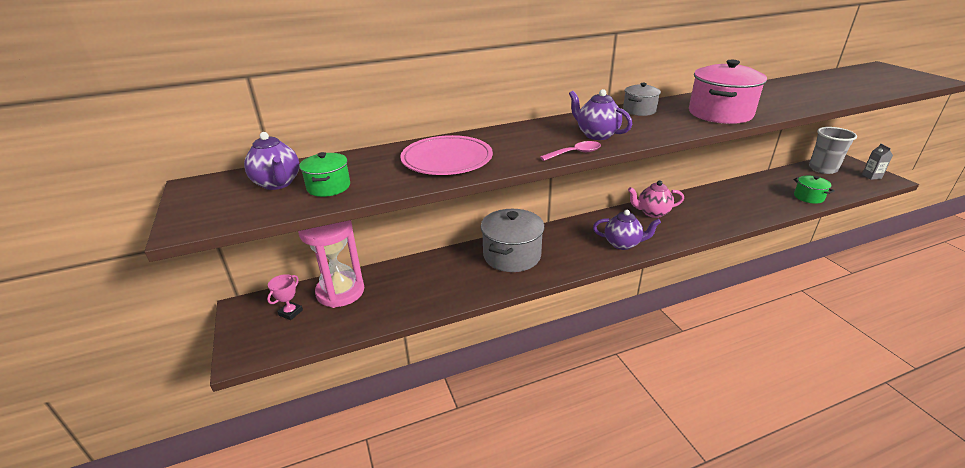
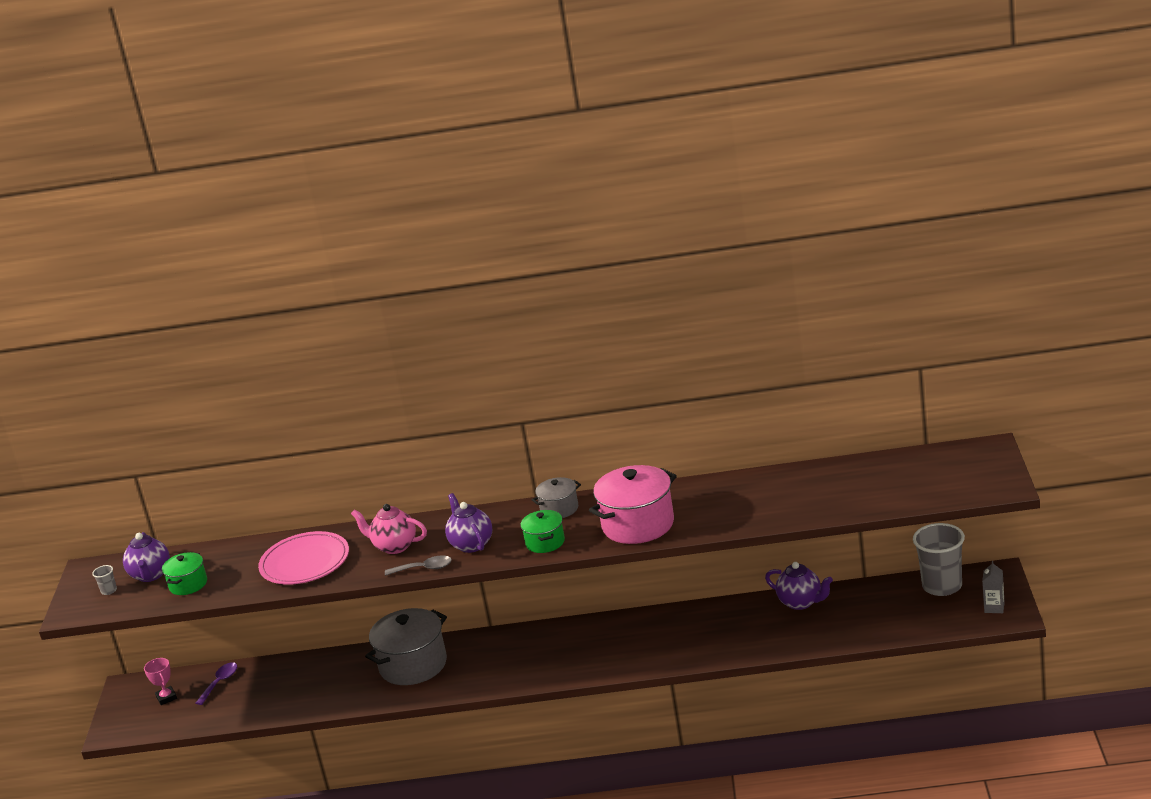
camera: 25 degrees right, 5 degrees down
pink trophy [267,274,303,320] -> pink trophy turned 75 degrees counterclockwise [144,658,177,705]
pink hourglass [298,220,364,308] -> purple spoon [196,662,237,705]
pink spoon [540,141,601,161] -> grey spoon [385,555,452,576]
purple teapot [593,210,661,250] -> purple teapot moved to [765,562,833,610]
pink teapot [628,180,684,218] -> pink teapot moved to [351,504,427,554]
green pot [793,176,835,204] -> green pot moved to [521,510,565,553]
none -> grey cup [92,565,117,595]

